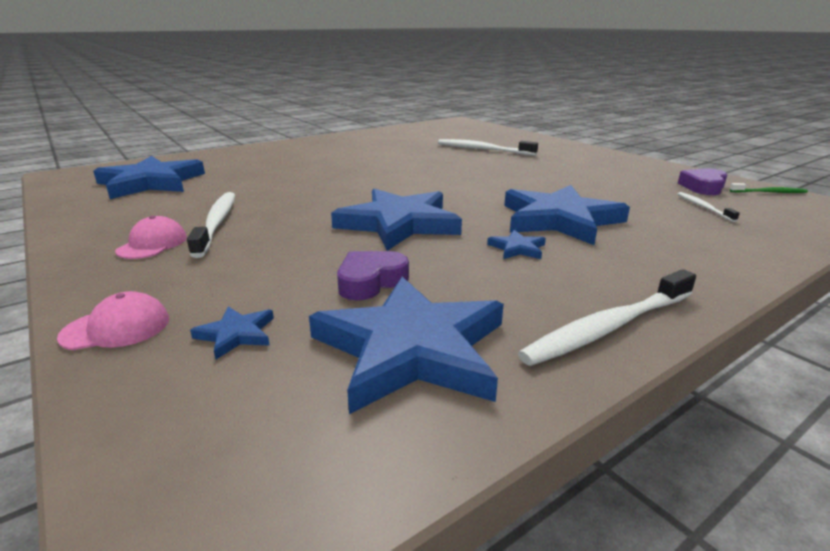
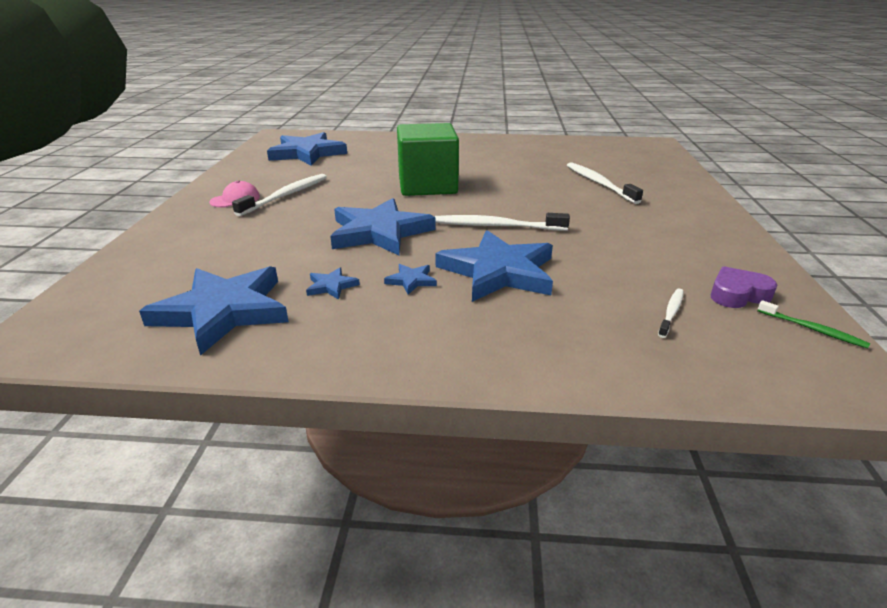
camera: 40 degrees right, 5 degrees up
pink cap [57,291,169,350] -> none
blue star [190,306,274,359] -> blue star moved to [306,267,360,300]
purple heart [337,251,409,300] -> none
white toothbrush [518,269,696,366] -> white toothbrush moved to [435,213,570,231]
none -> green cube [397,123,459,196]

